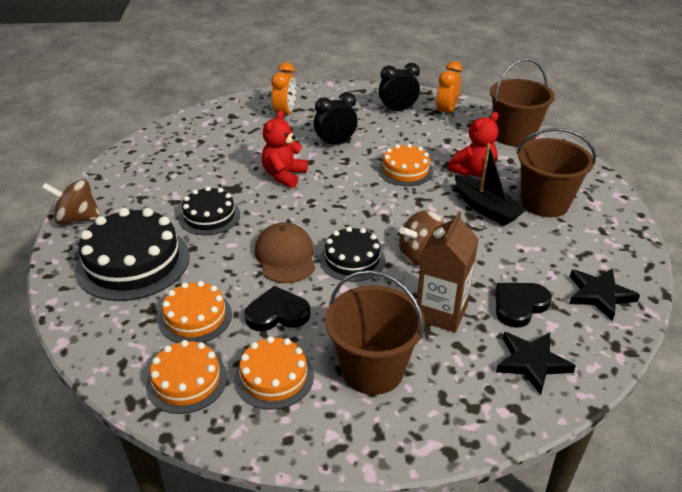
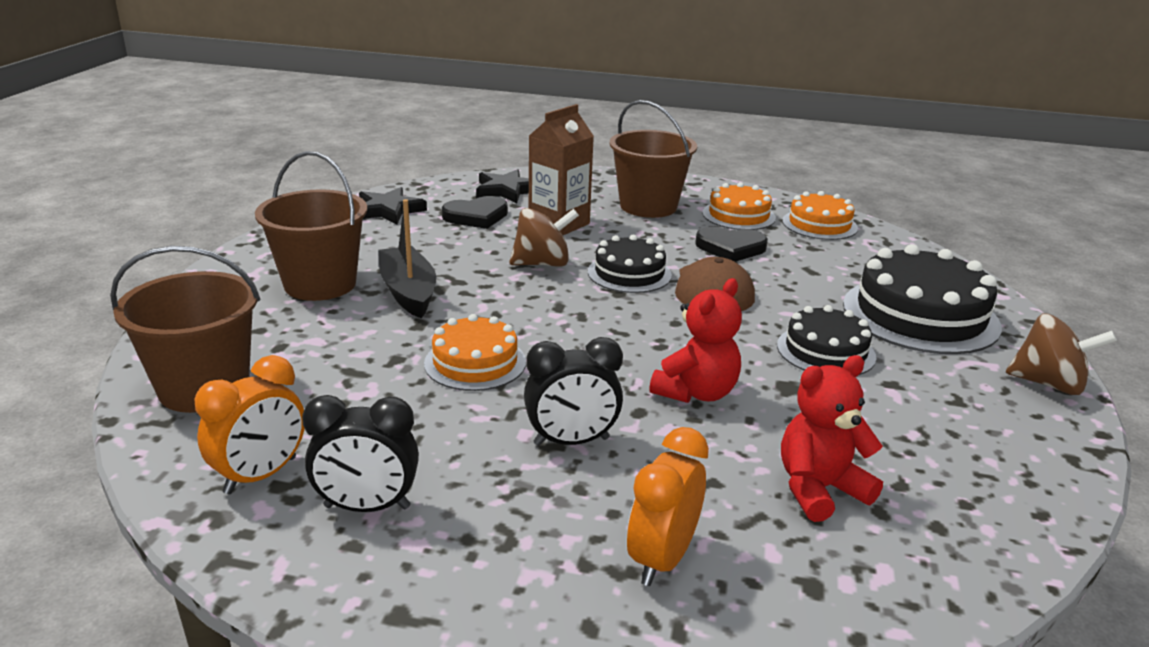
camera: 165 degrees left, 10 degrees down
orange cake [159,281,232,343] -> none
red teddy bear [448,112,498,177] -> red teddy bear moved to [781,355,883,522]

